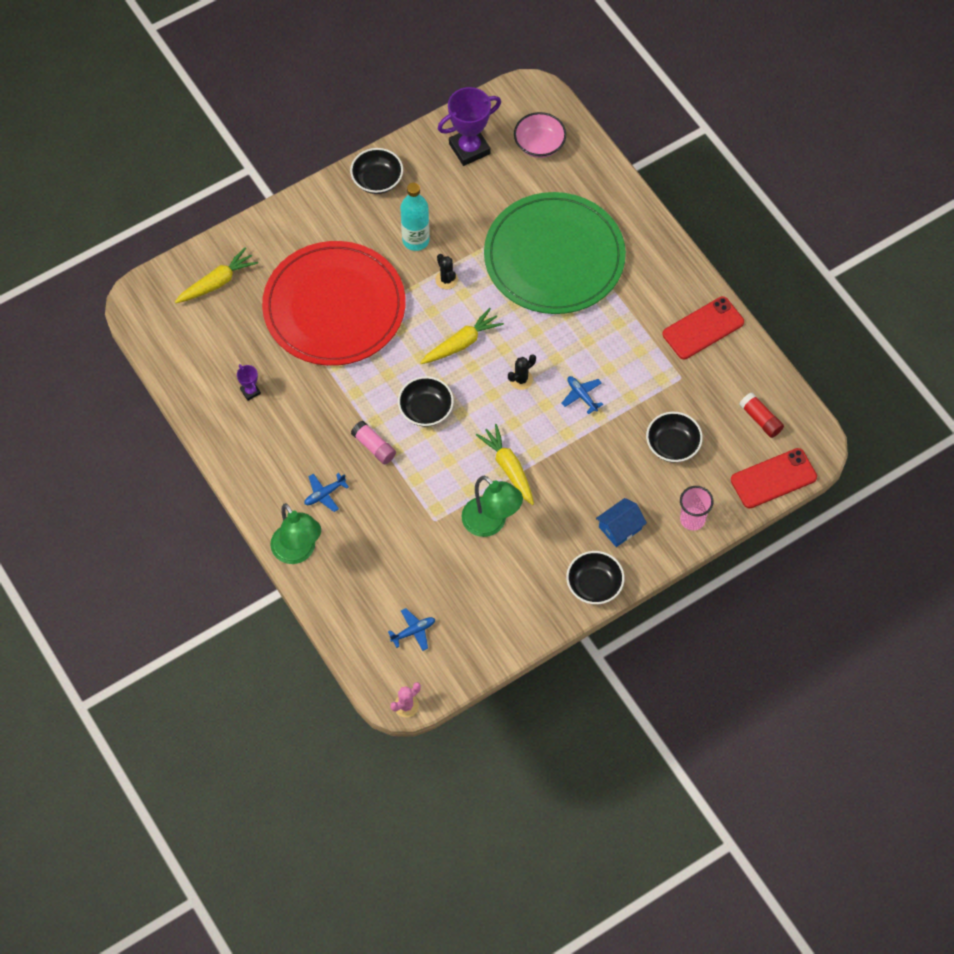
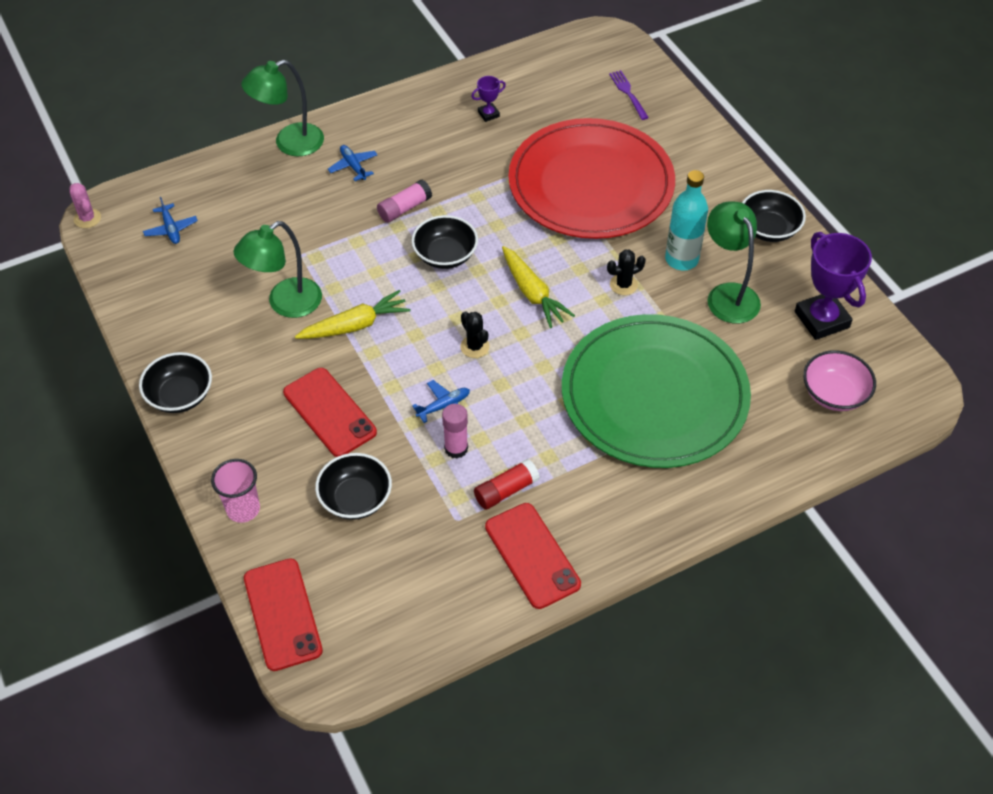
camera: 95 degrees right, 10 degrees down
yellow carrot [175,247,258,303] -> purple fork [609,70,649,120]
blue house [596,498,647,547] -> none
red glue stick [739,393,784,438] -> red glue stick moved to [474,459,540,510]
none -> red phone [283,368,377,457]
none -> pink glue stick [442,404,468,459]
none -> green lamp [707,201,761,323]

